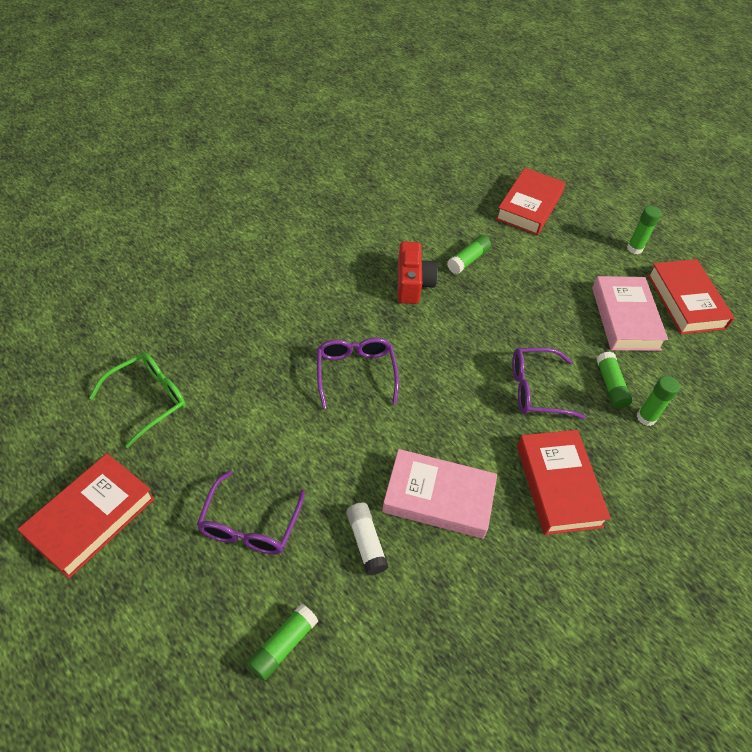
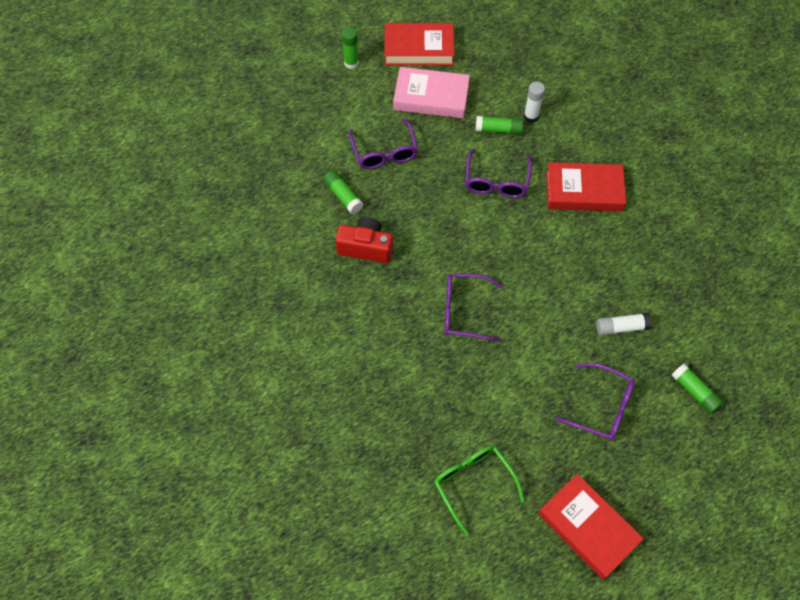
camera: 75 degrees left, 10 degrees up
pink book [382,449,497,539] -> none
red book [496,168,566,236] -> none
green glue stick [637,376,680,426] -> white glue stick [524,82,545,123]
none -> purple glasses [349,119,418,169]

